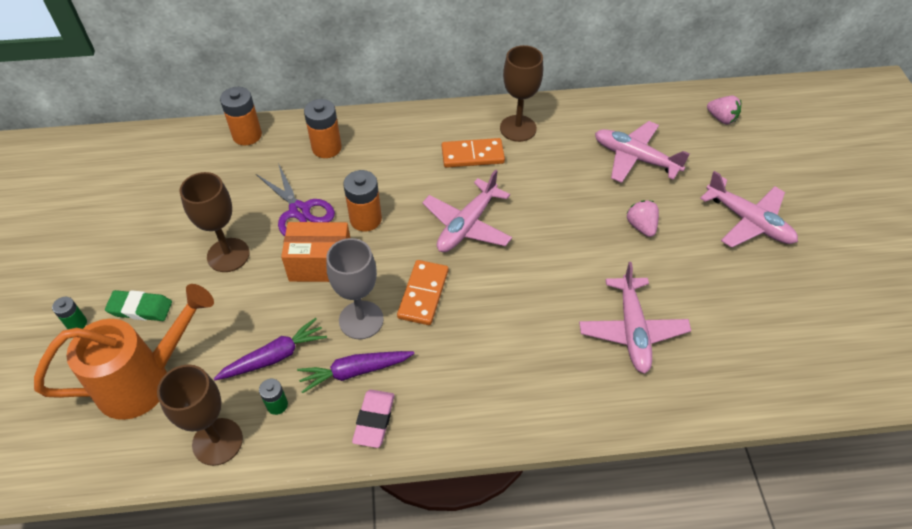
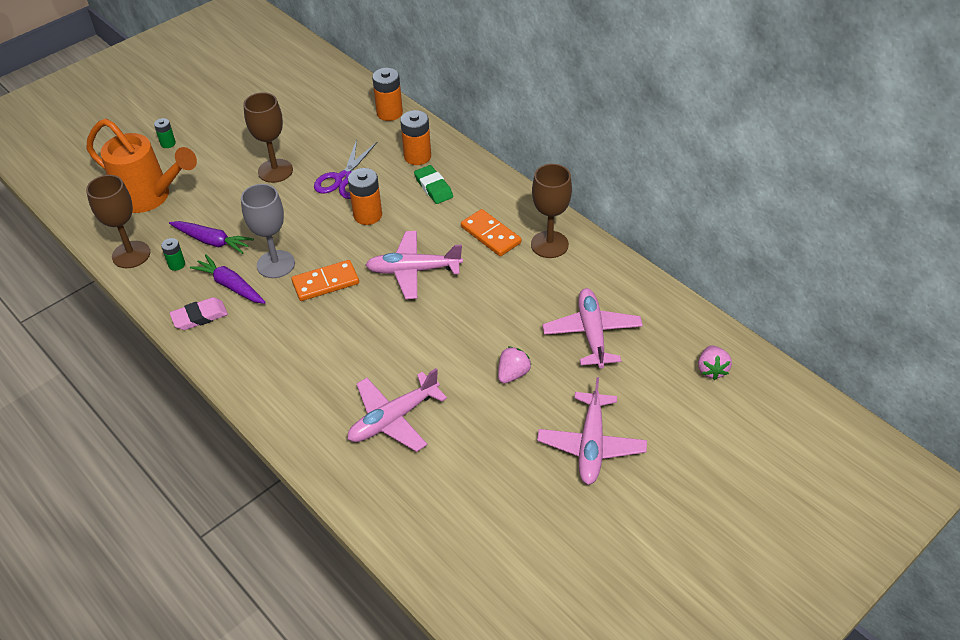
camera: 55 degrees right, 5 degrees down
green eraser [105,290,172,321] -> green eraser moved to [414,165,453,204]
orange box [281,222,350,282] -> none

